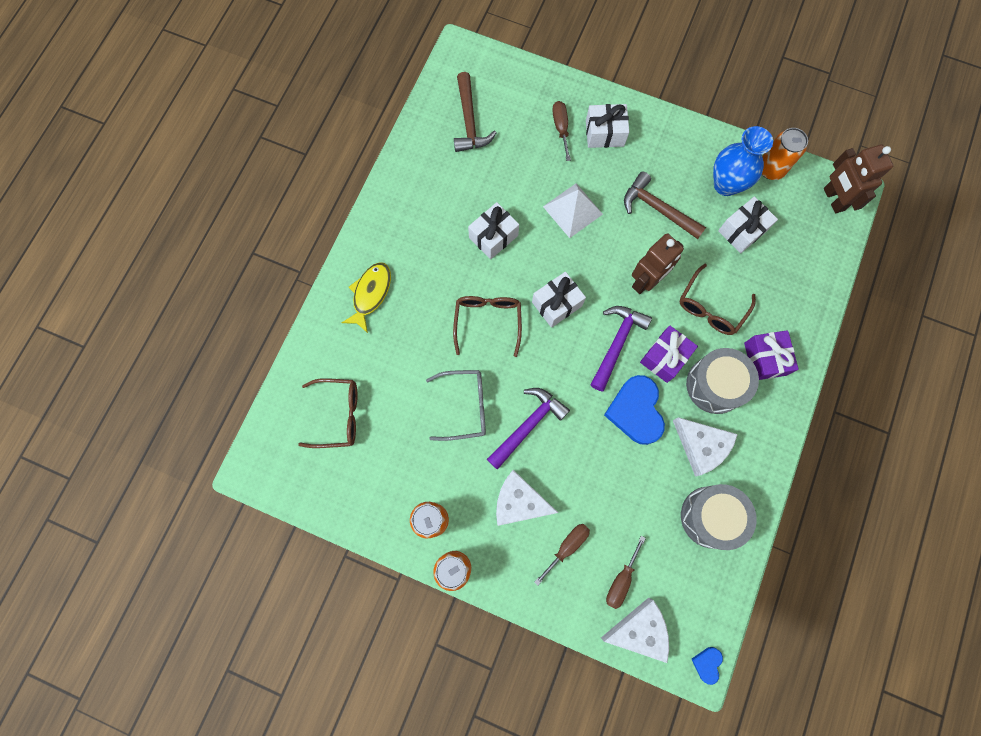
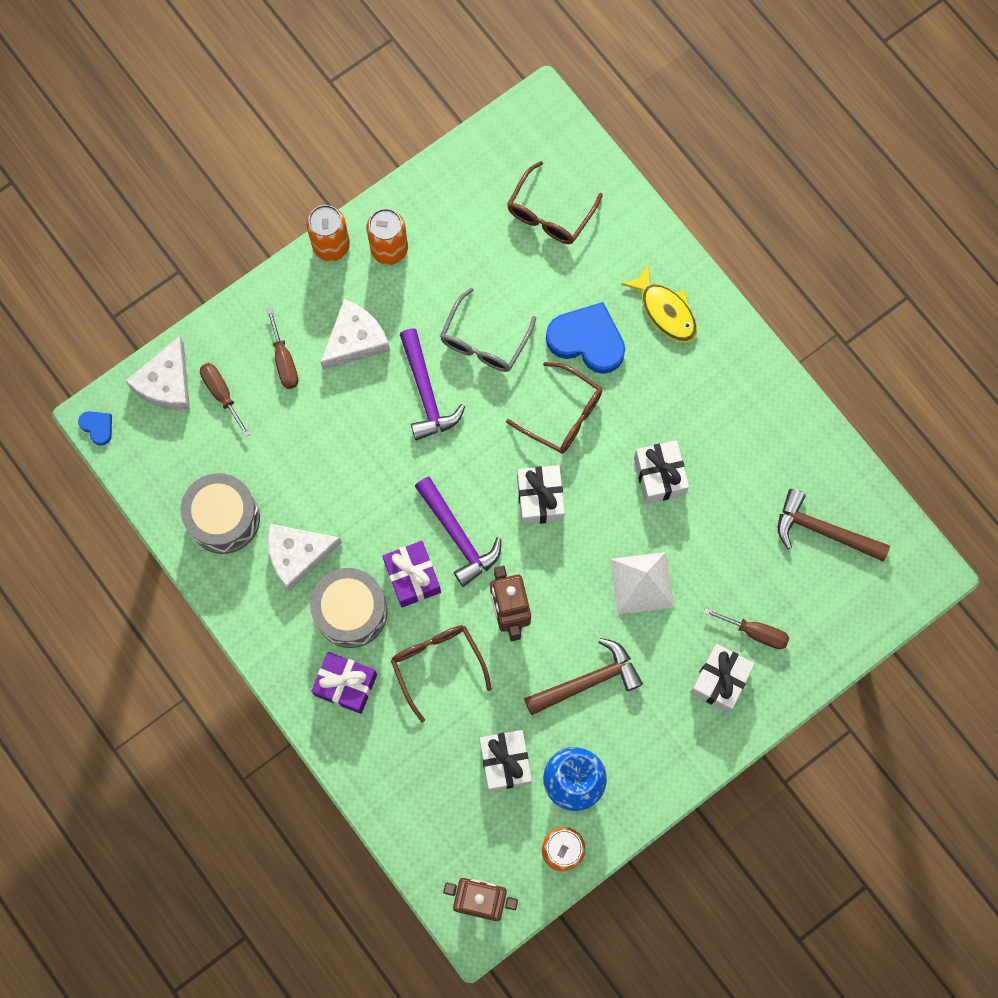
camera: 120 degrees right, 0 degrees up
blue heart [604,375,665,445] -> blue heart moved to [546,302,625,374]

